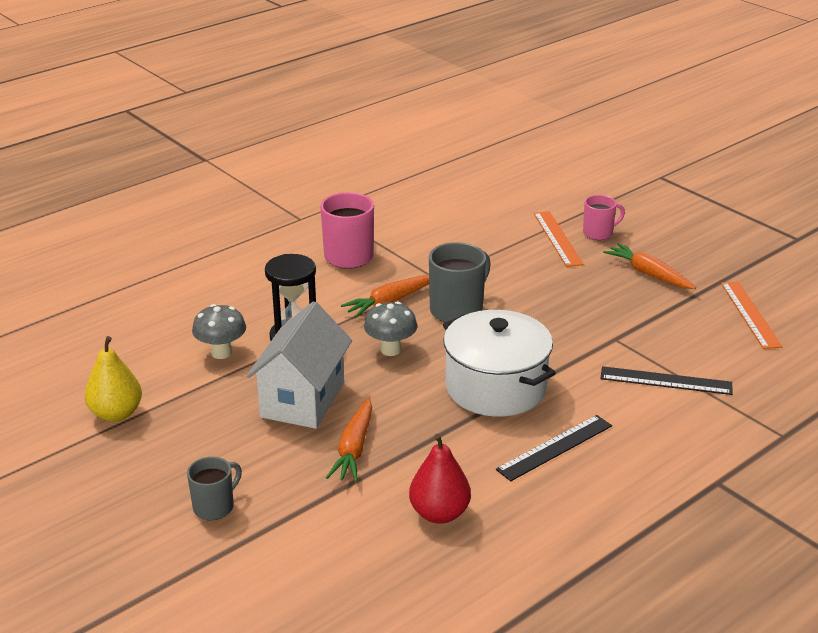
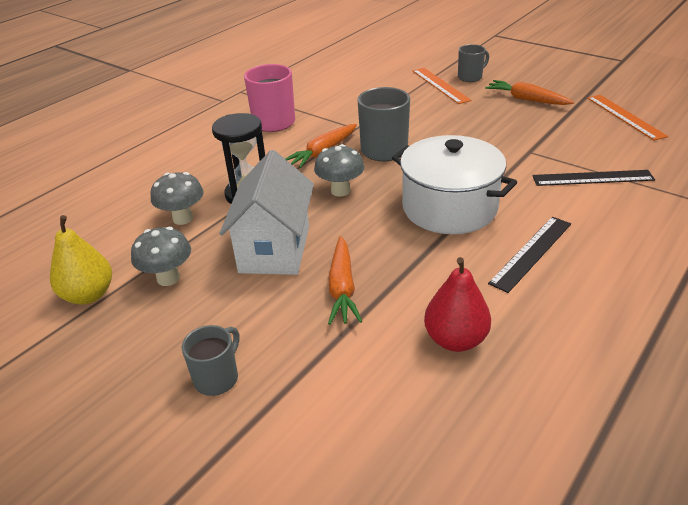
camera: 10 degrees left, 5 degrees up
pink mug [583,195,625,240] -> grey mug [458,44,489,82]
none -> grey mushroom [131,227,191,286]

